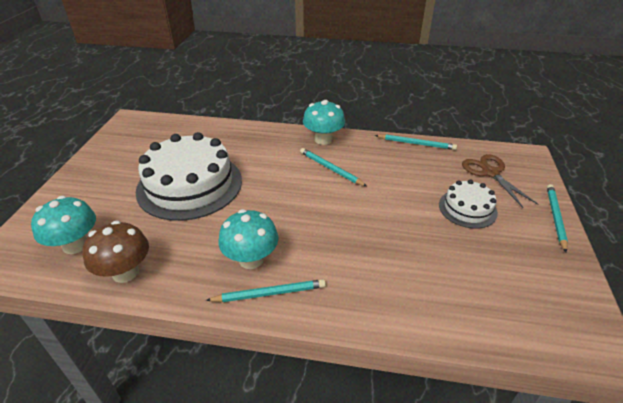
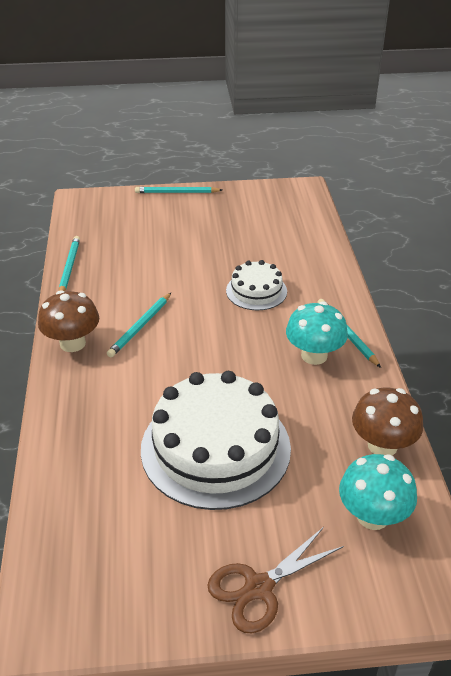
camera: 105 degrees left, 0 degrees up
turquoise mushroom [303,100,345,145] -> brown mushroom [38,290,99,352]
white cake [439,179,498,229] -> white cake moved to [226,260,287,310]
brown scissors [462,154,538,208] -> brown scissors moved to [207,527,344,633]

